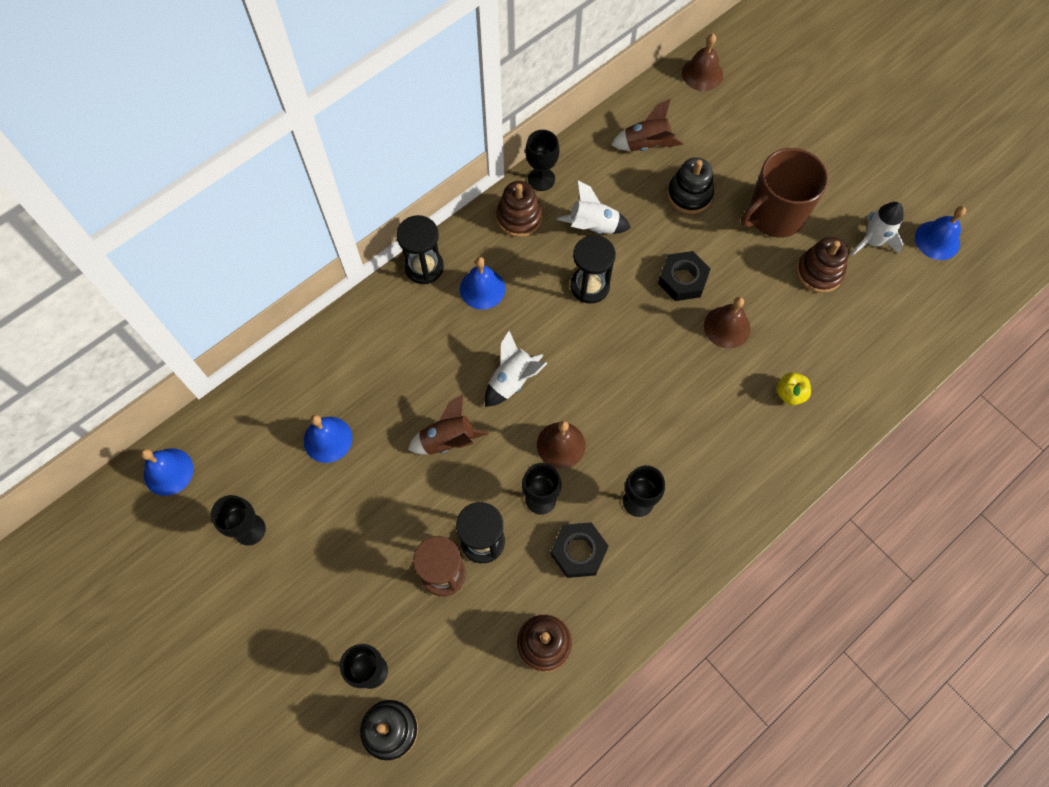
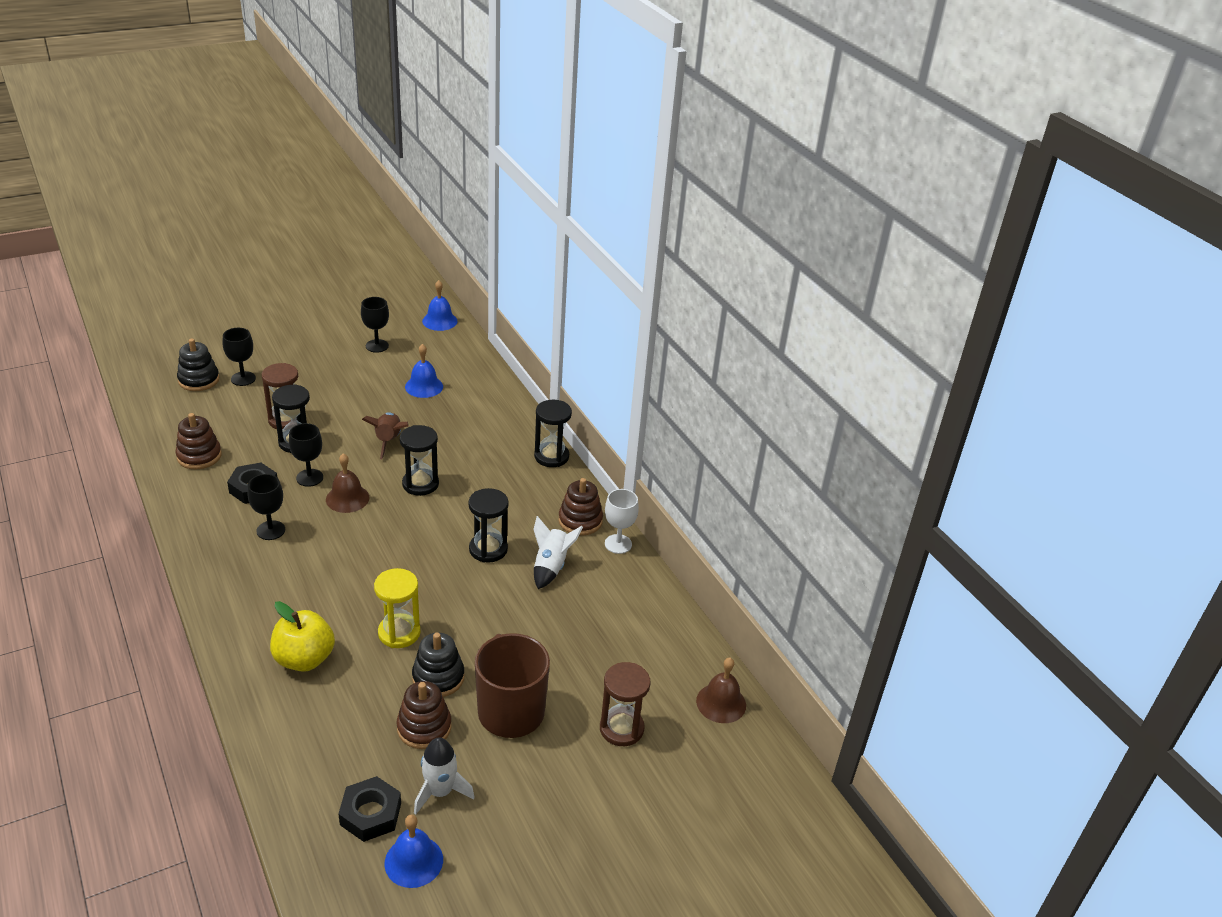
camera: 100 degrees right, 30 degrees down
blue bell [460,257,505,310] -> none
white rocket [485,331,547,407] -> black hourglass [400,425,439,496]
black goblet [525,130,560,191] -> white goblet [605,489,639,554]
brown rocket [611,99,683,151] -> none
black nut [658,251,711,301] -> black nut moved to [338,776,401,842]
black stacking toy [667,157,714,214] -> black stacking toy moved to [412,633,464,697]
brown bell [704,297,751,348] -> yellow hourglass [374,568,420,648]
yellow apple [777,372,811,405] -> yellow apple [270,601,335,672], size x1.80
none -> brown hourglass [600,662,650,746]

